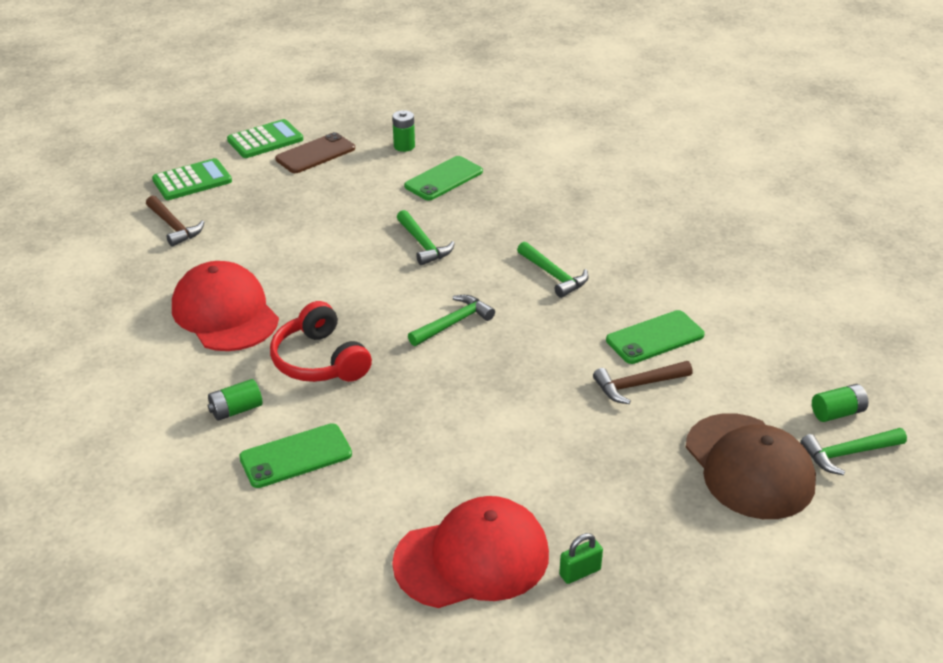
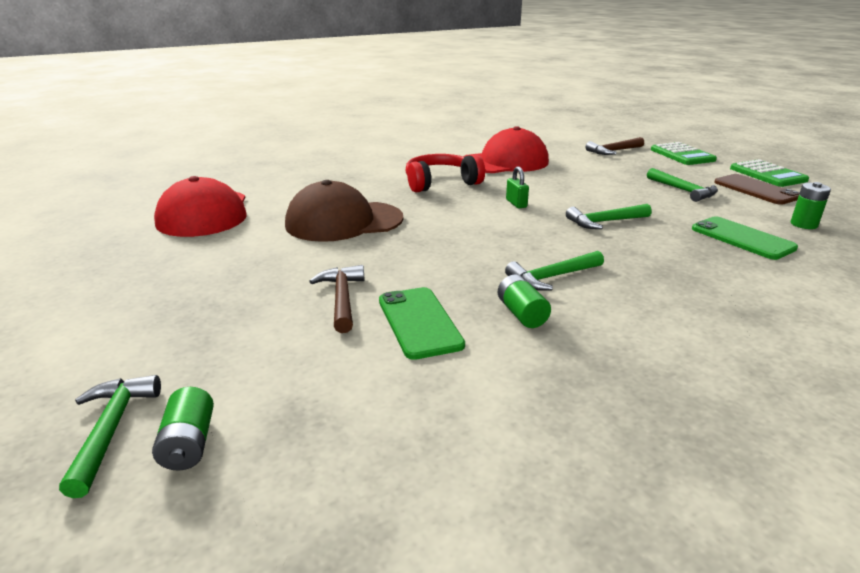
camera: 100 degrees right, 10 degrees down
green battery [208,379,262,421] -> green battery moved to [498,274,551,328]
green phone [239,423,352,488] -> none
green hammer [408,295,495,346] -> green hammer moved to [647,168,718,202]
green padlock [559,533,603,584] -> green padlock moved to [506,166,529,208]
brown cap [686,413,816,519] -> brown cap moved to [285,180,403,242]

